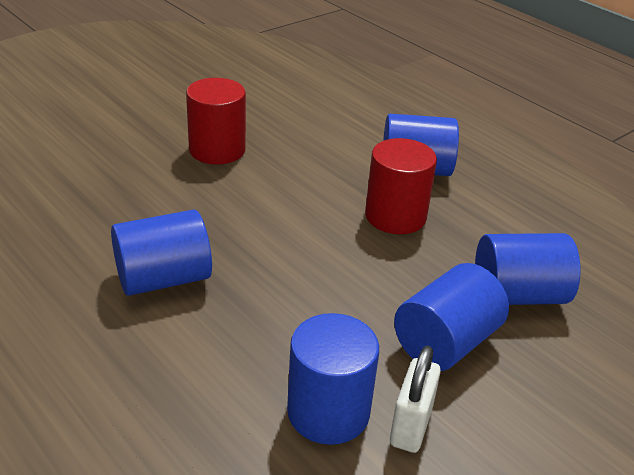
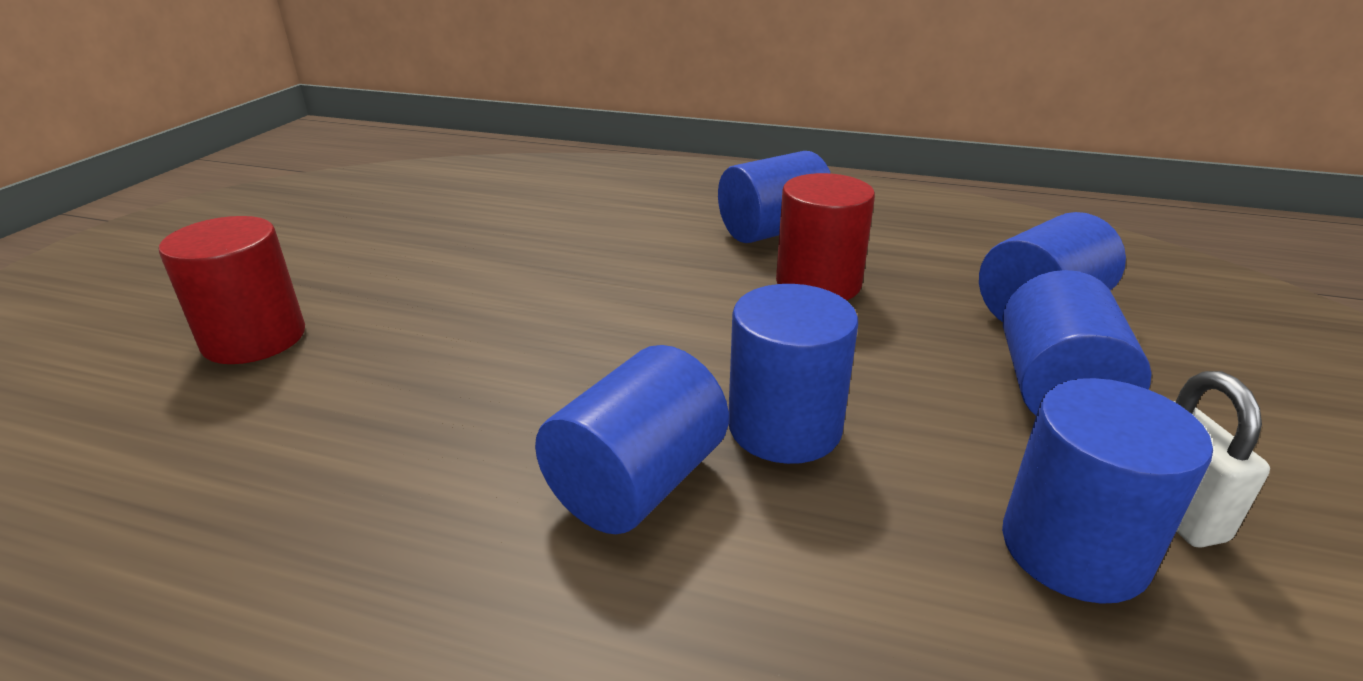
camera: 30 degrees left, 5 degrees down
red cylinder [186,78,246,165] -> red cylinder moved to [159,216,305,364]
none -> blue cylinder [729,284,858,464]

